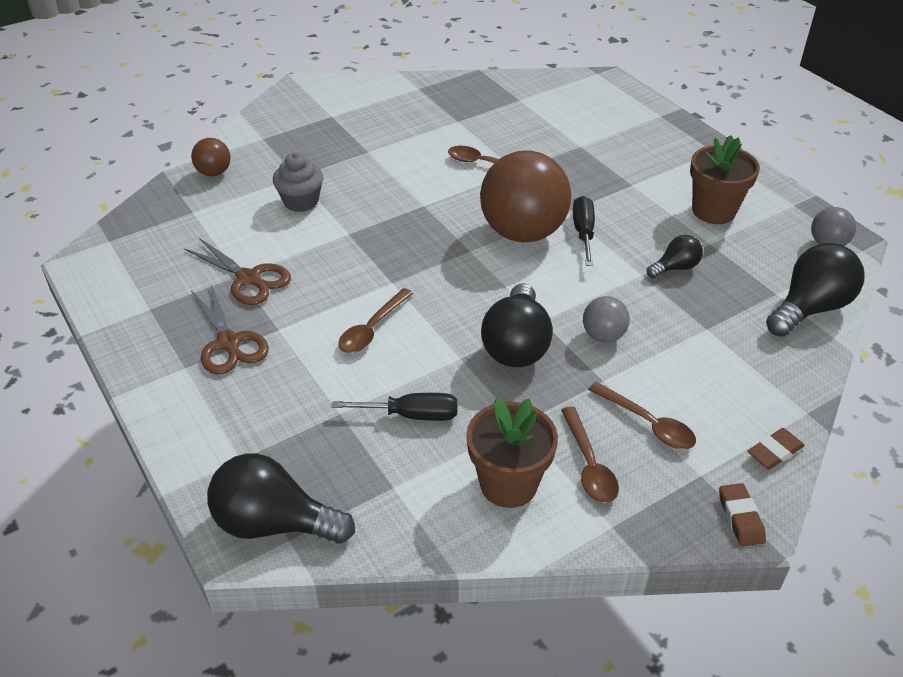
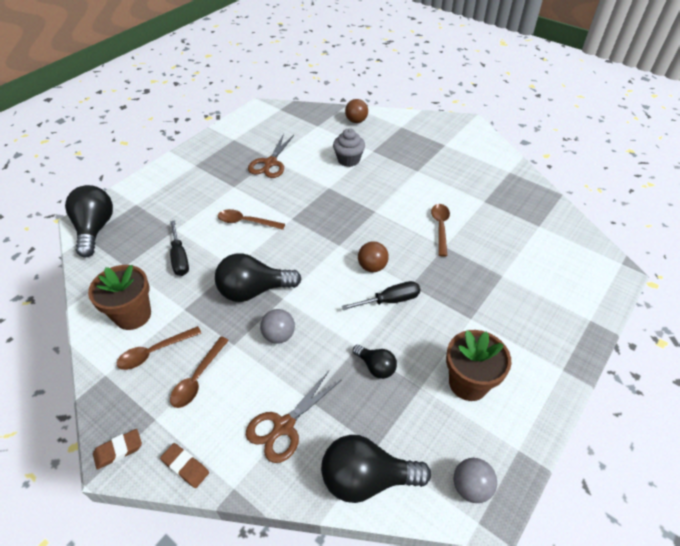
camera: 70 degrees right, 5 degrees up
brown scissors [191,285,269,375] -> brown scissors moved to [246,371,341,463]
brown ball [480,150,571,242] -> brown ball [358,241,389,272], size x0.46
black light bulb [766,243,864,337] -> black light bulb turned 150 degrees clockwise [321,435,431,503]

